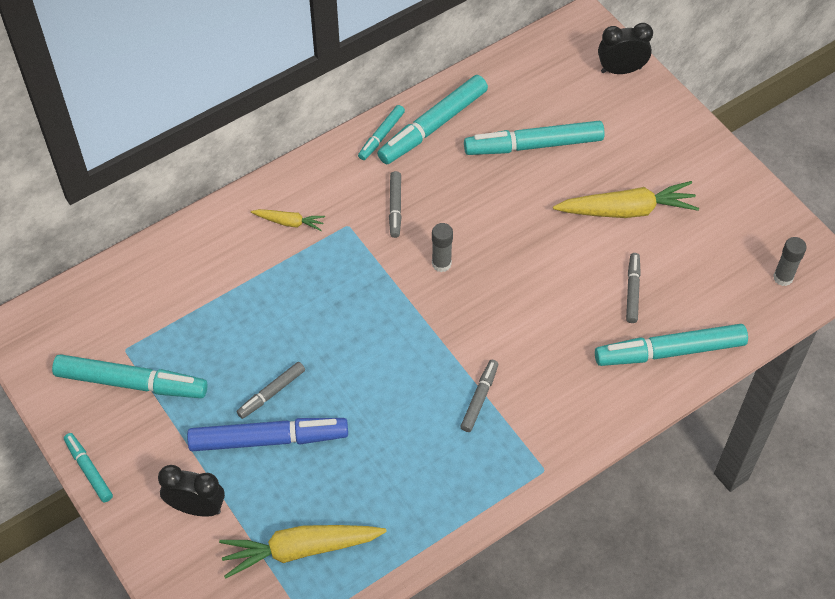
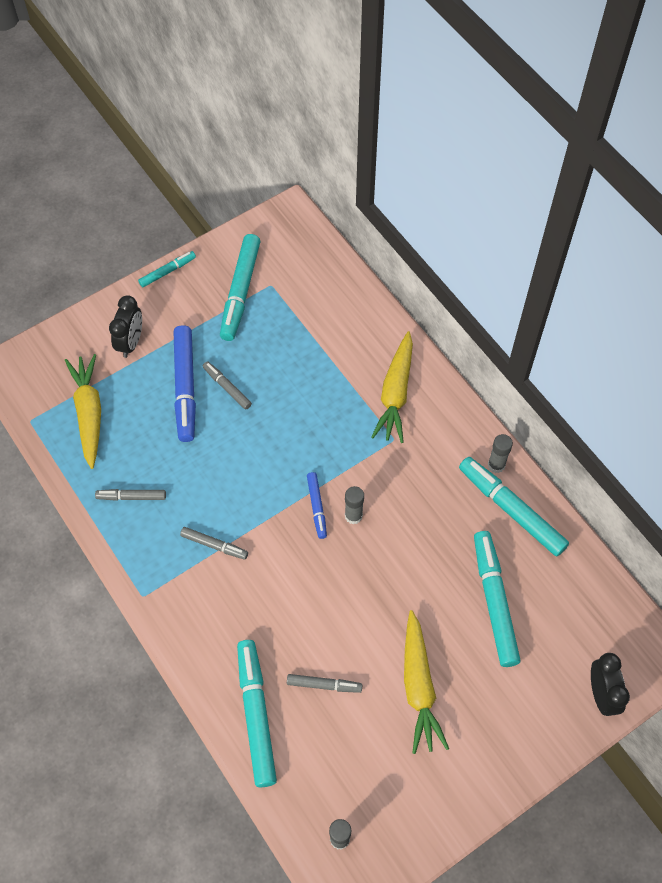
camera: 90 degrees right, 5 degrees up
yellow carrot [251,209,325,231] -> yellow carrot [371,331,413,443], size x1.93
turquoise marker [358,105,405,160] -> grey glue stick [488,434,513,473]
grey marker [389,171,402,238] -> grey marker moved to [95,489,166,501]
none -> blue marker [307,472,327,539]

